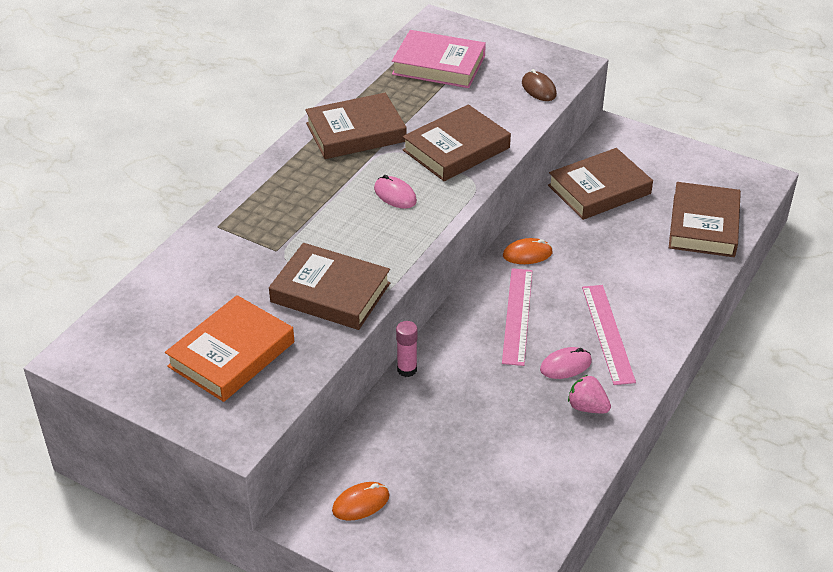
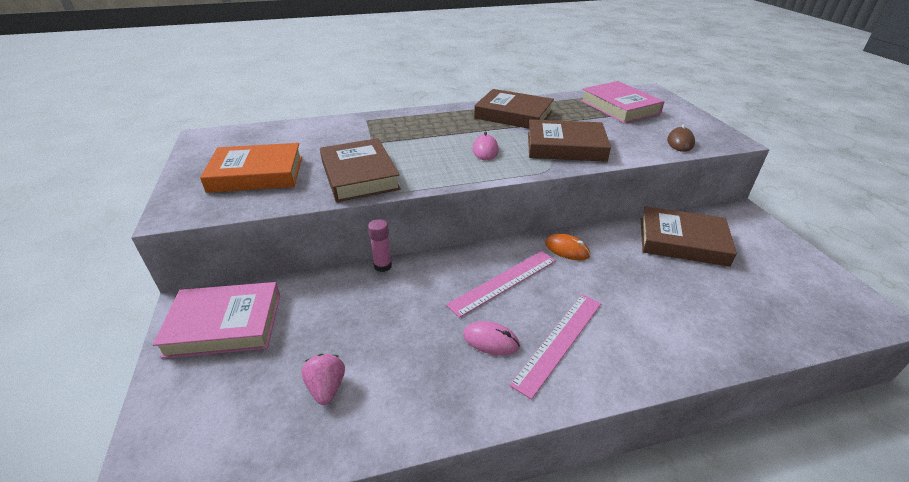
camera: 45 degrees right, 5 degrees down
orange mouse [332,482,389,521] -> pink book [153,282,280,359]
pink strawberry [568,375,611,413] -> pink strawberry moved to [301,354,345,405]
brown book [669,182,741,257] -> none

